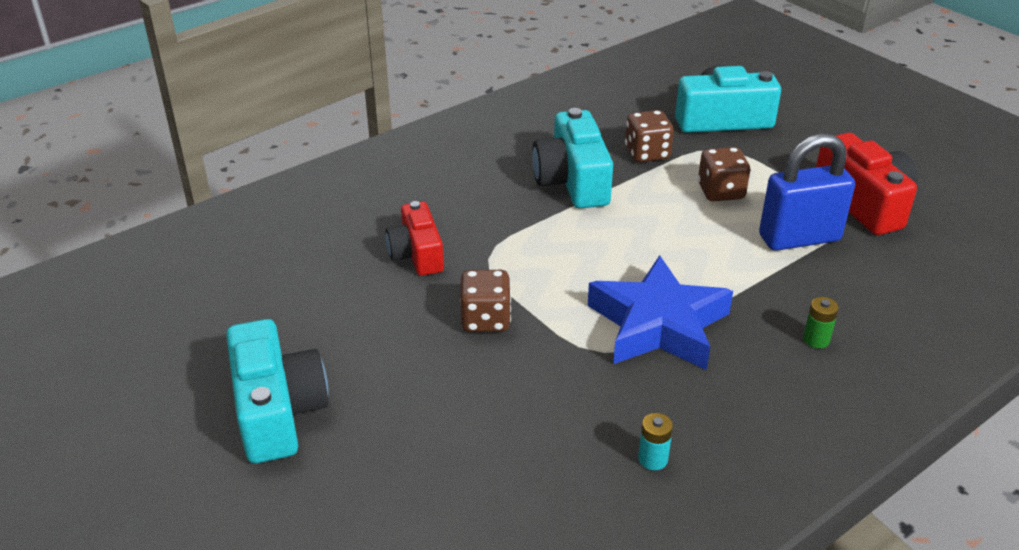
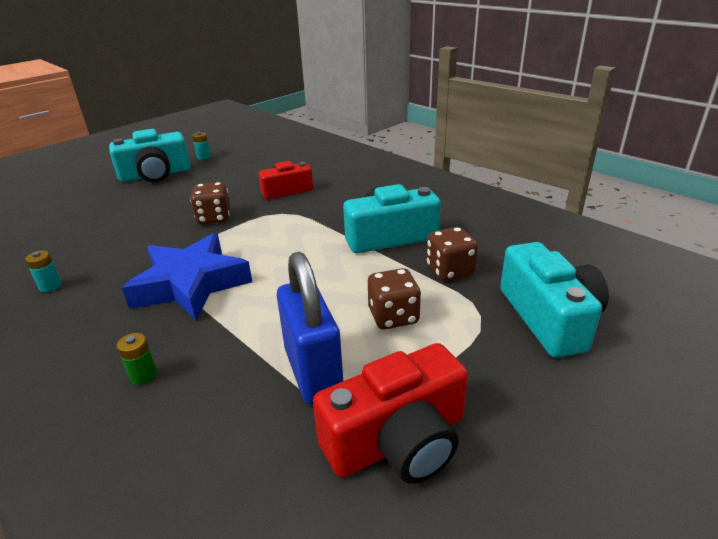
camera: 85 degrees right, 5 degrees down
none -> turquoise battery [192,132,211,160]

